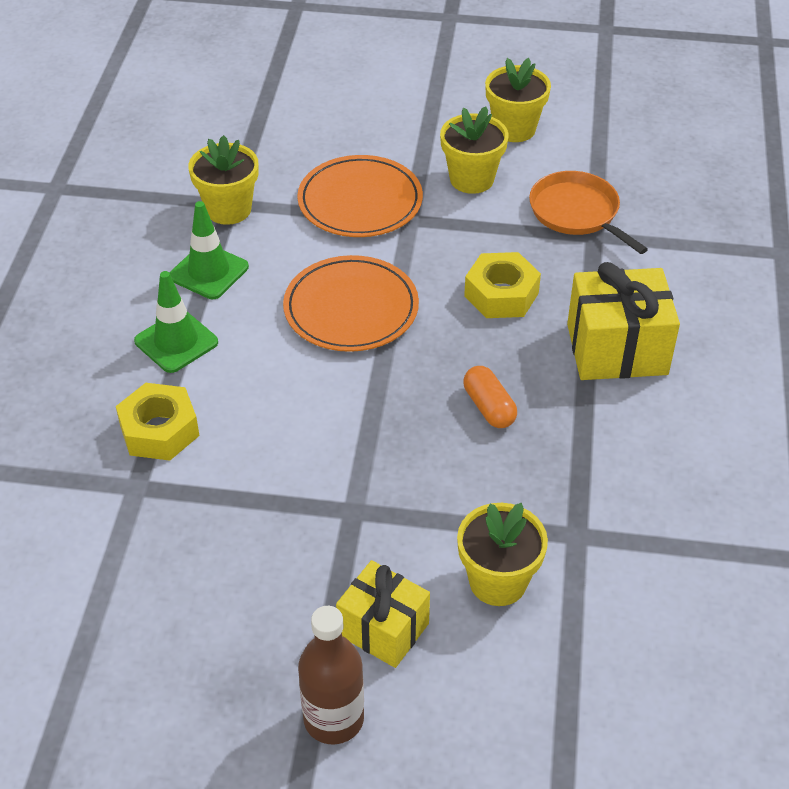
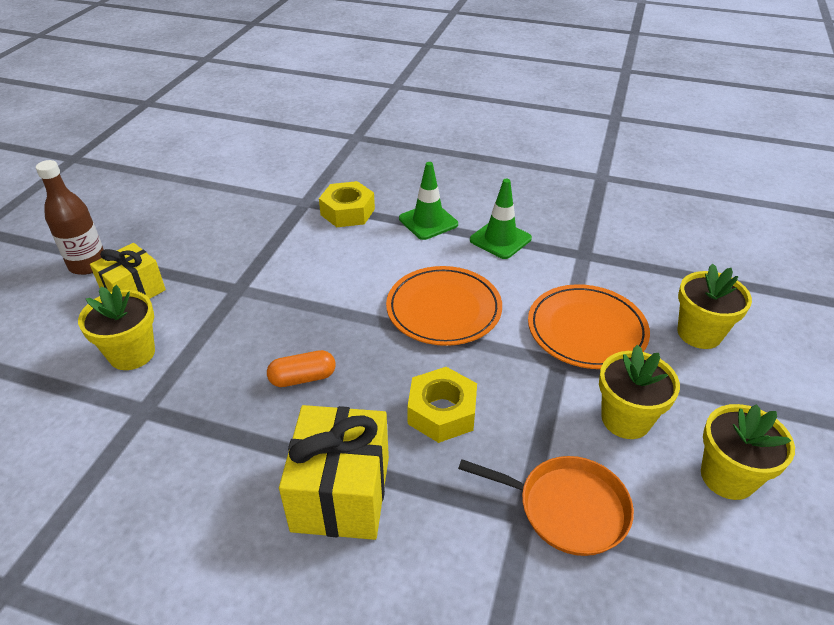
camera: 100 degrees right, 5 degrees down
yellow flower pot [188,135,258,225] -> yellow flower pot moved to [677,264,752,349]
orange pan [529,171,648,254] -> orange pan turned 45 degrees clockwise [458,456,634,556]

